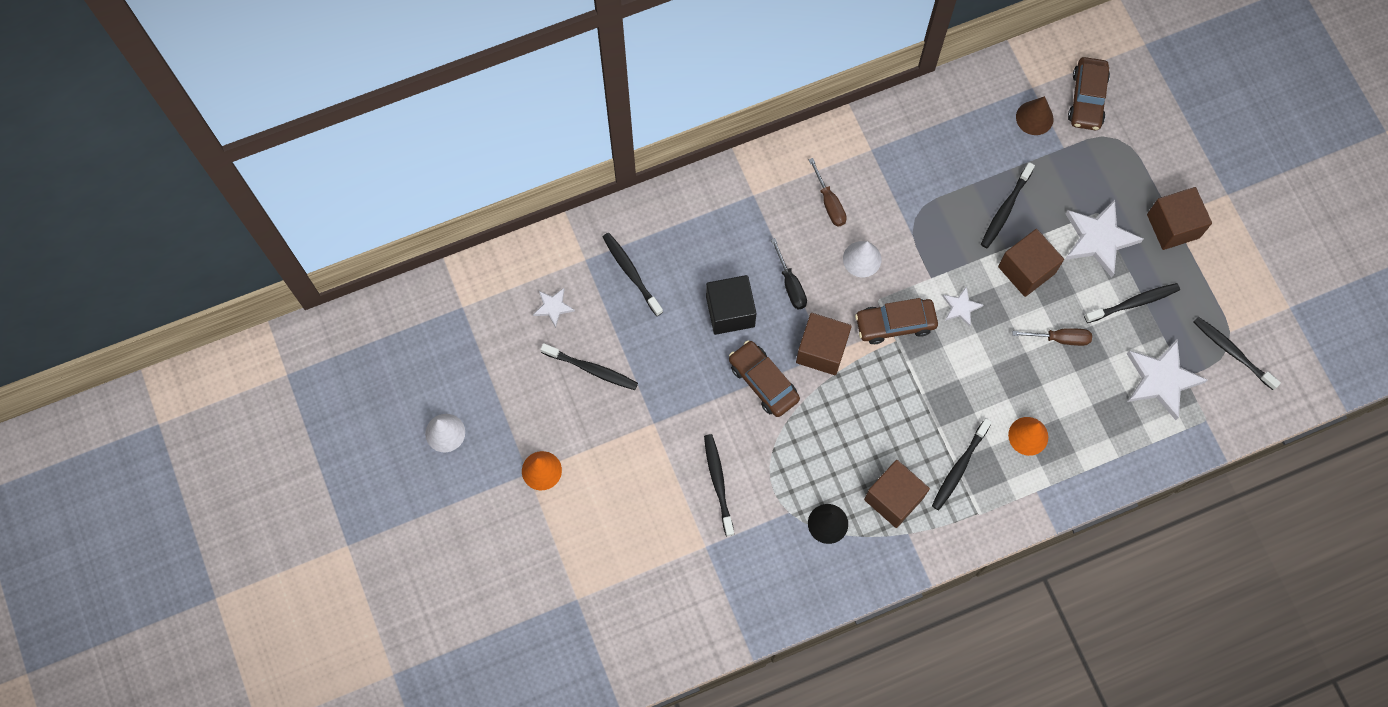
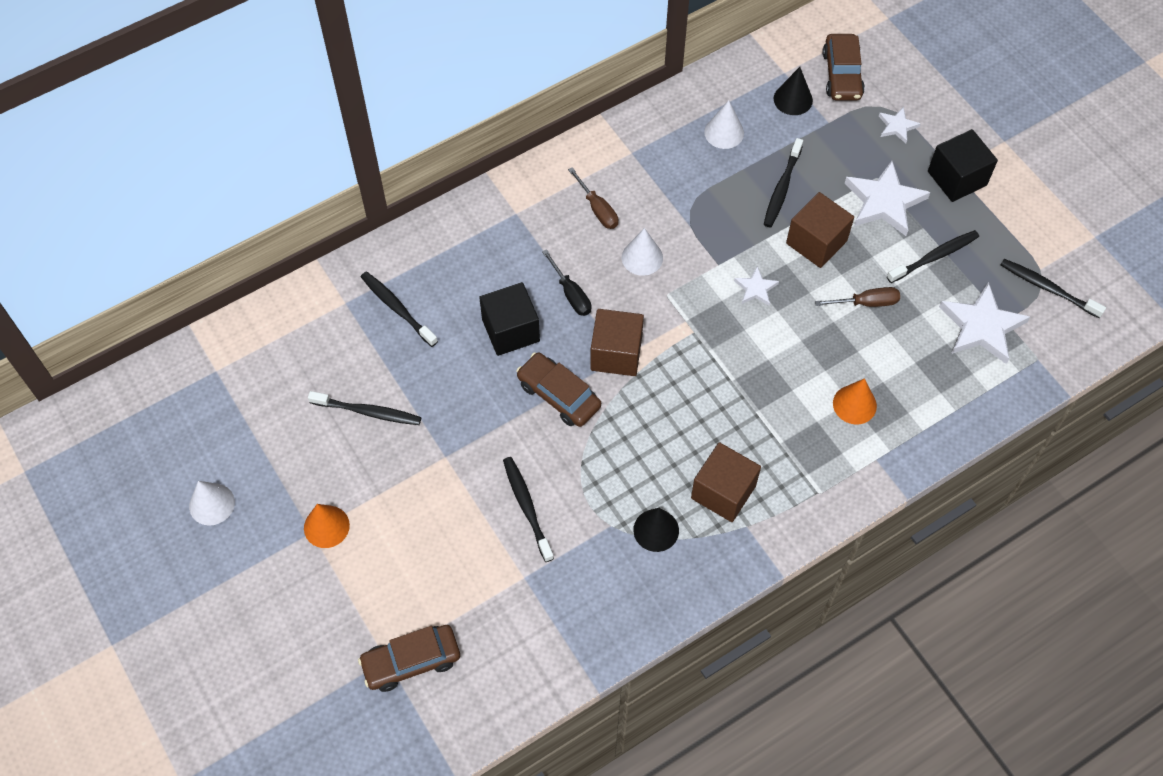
camera: 10 degrees left, 10 degrees down
white star [533,288,575,328] -> white star moved to [879,107,920,143]
brown car [855,298,938,344] -> brown car moved to [358,625,460,692]
black toothbrush [932,418,992,510] -> none
brown cone [1016,96,1054,135] -> black cone [774,67,813,115]
brown cube [1147,187,1212,250] -> black cube [928,129,998,202]
none -> white cone [704,100,744,149]

